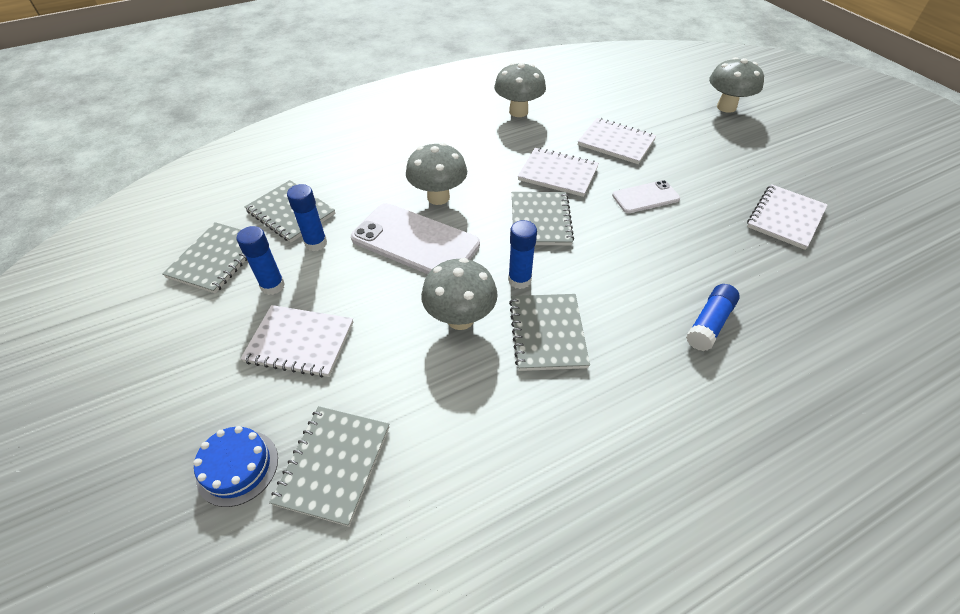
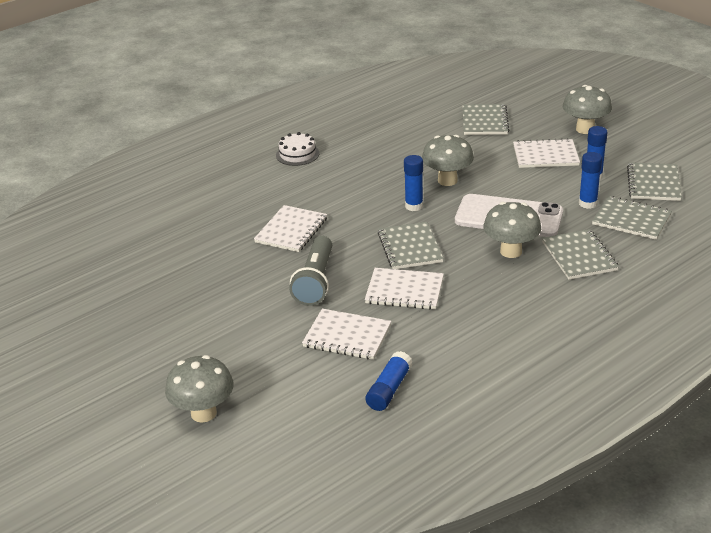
camera: 170 degrees right, 15 degrees down
blue cake [193,426,278,507] -> none
grey mushroom [494,63,546,117] -> grey mushroom moved to [563,85,612,134]
grey notebook [509,294,590,371] -> grey notebook moved to [542,229,619,280]
white phone [612,180,680,213] -> grey flashlight [289,236,332,306]
blue glue stick [686,284,740,351] -> blue glue stick moved to [366,351,413,411]
white notebook [747,184,828,250] -> white notebook moved to [254,205,327,252]
none -> white cake [276,132,319,166]

